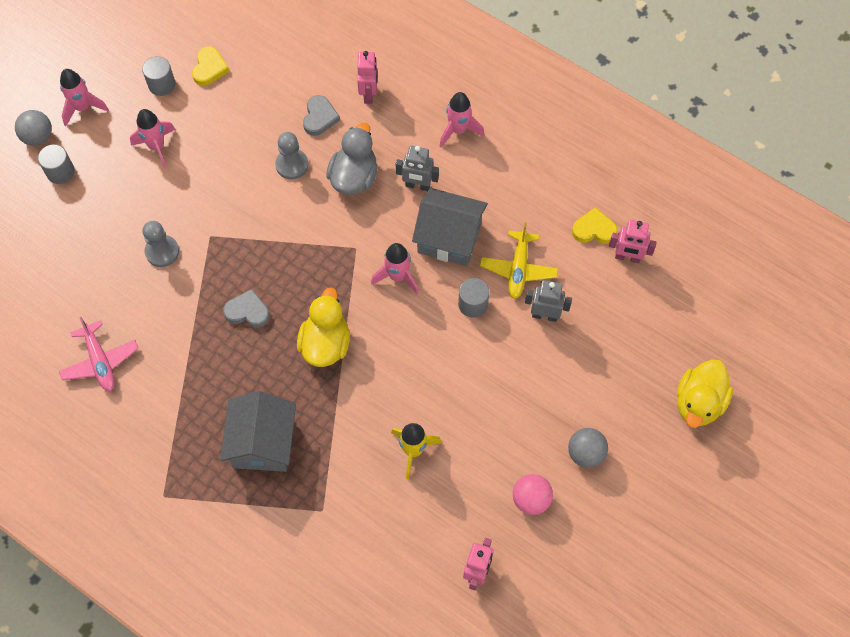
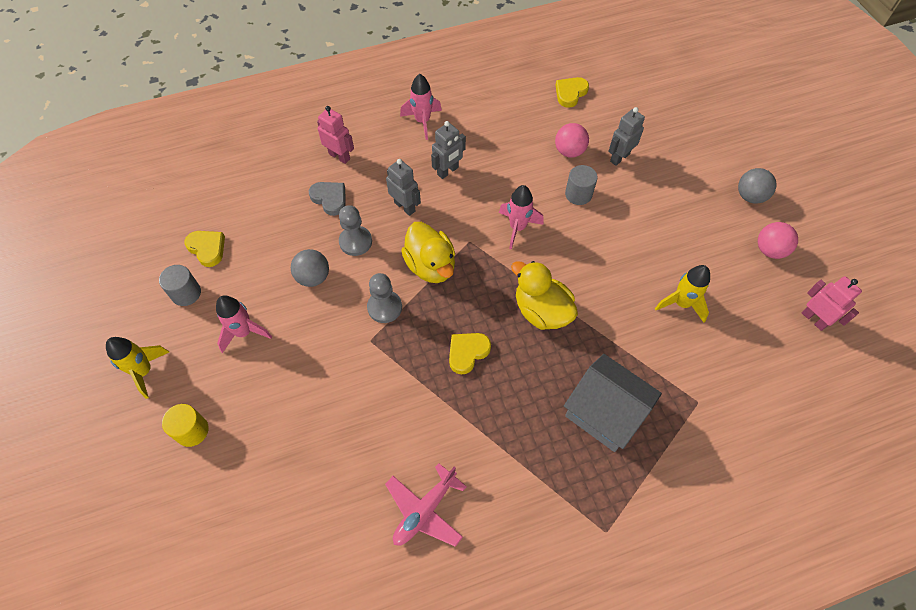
camera: 55 degrees left, 5 degrees down
grey ball [15,110,52,146] -> grey ball moved to [291,249,329,287]
grey cylinder [38,144,75,184] -> yellow cylinder [162,404,209,447]
pink plane [59,317,139,391] -> pink plane turned 120 degrees clockwise [385,463,467,547]
pink rocket [60,69,109,126] -> yellow rocket [106,337,169,399]
grey pawn [143,221,179,267] -> grey pawn moved to [367,273,402,323]
grey heart [223,289,270,328] -> yellow heart [449,333,491,374]
grey duck [326,123,378,195] -> grey robot [386,159,421,216]
grey house [412,188,488,266] -> none
yellow plane [480,222,558,299] -> pink ball [555,123,589,158]
pink robot [609,220,657,263] -> none
yellow duck [677,359,733,428] -> yellow duck moved to [401,222,455,283]

